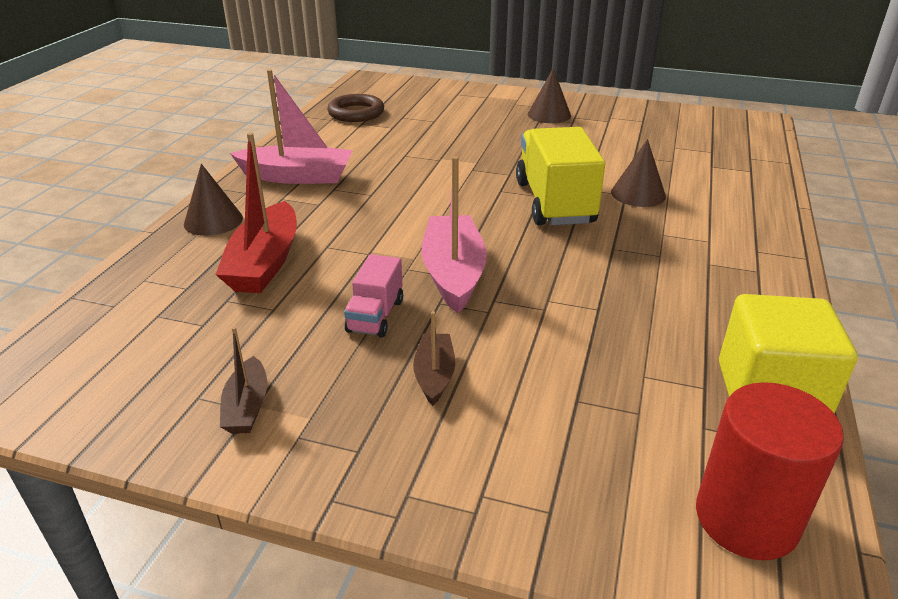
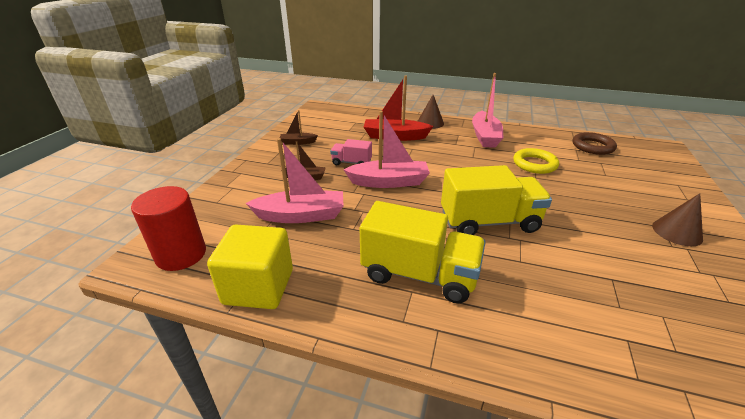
camera: 90 degrees right, 0 degrees up
brown cone [611,139,666,207] -> none
none -> pink boat [246,138,344,223]
none -> yellow truck [360,201,486,304]
none -> yellow ring [513,148,559,174]

